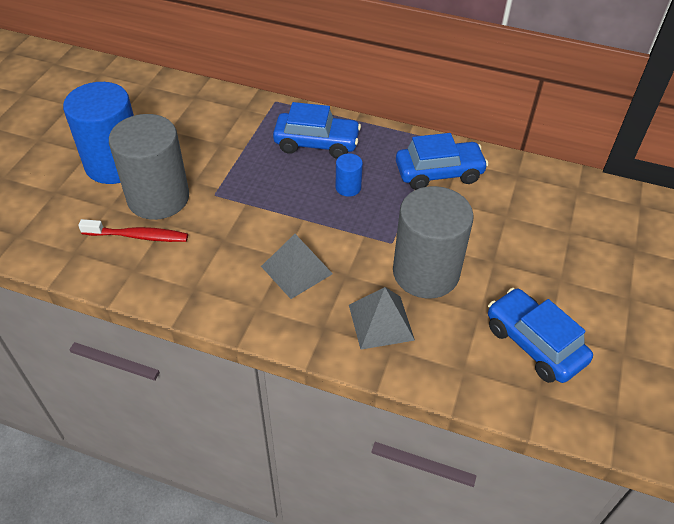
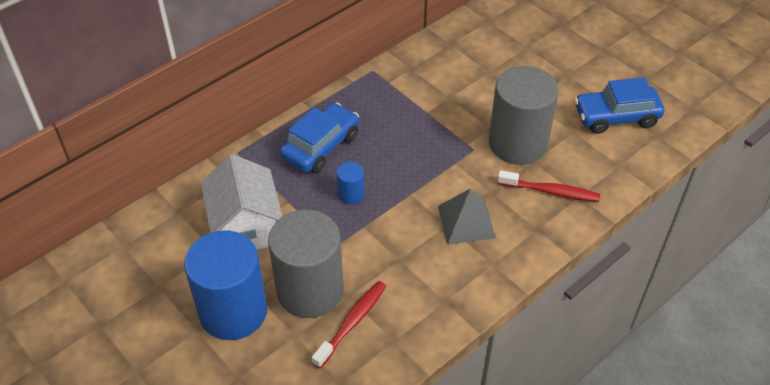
camera: 60 degrees left, 0 degrees up
blue cylinder [336,153,363,197] -> blue cylinder moved to [337,162,364,205]
grey pyramid [349,287,415,350] -> red toothbrush [498,170,600,202]
blue car [396,133,488,190] -> none
none -> white house [201,154,283,250]

